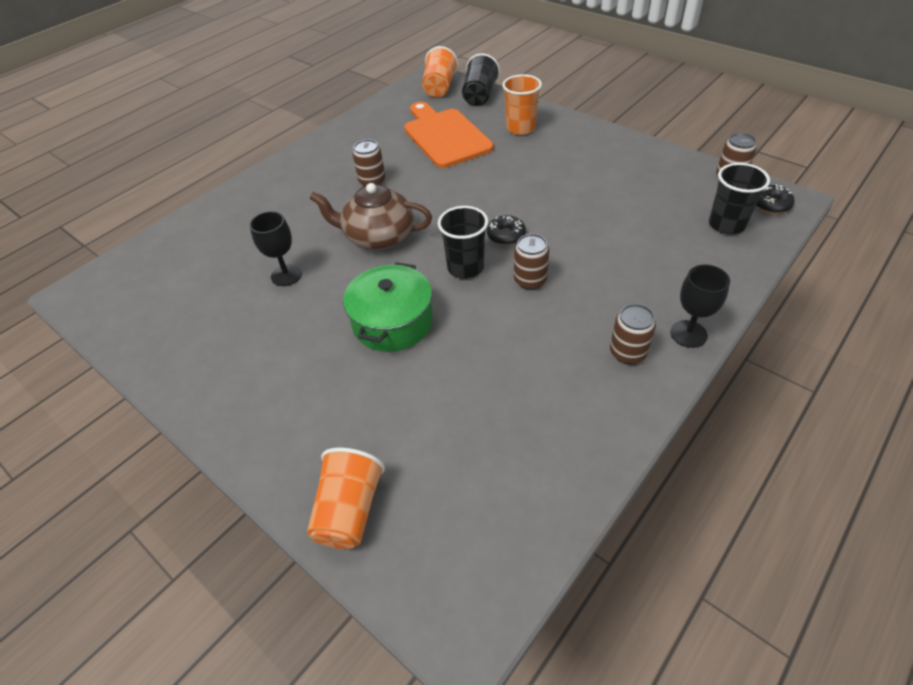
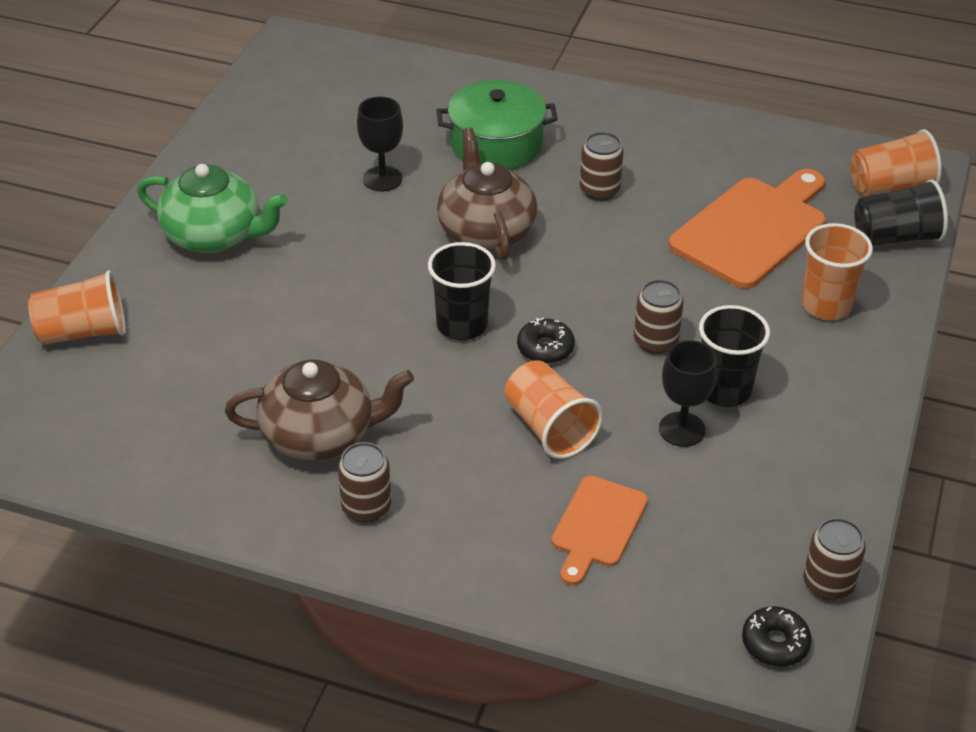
camera: 65 degrees right, 5 degrees down
green pot [343,262,433,352] -> green pot moved to [437,80,558,170]
brown can [514,234,549,290] -> brown can moved to [634,280,684,354]
black goblet [670,264,730,348] -> black goblet moved to [659,340,717,447]
black cup [709,163,770,234] -> black cup moved to [699,305,770,407]
none -> green teapot [137,164,288,253]
none -> brown teapot [225,359,414,461]
none -> orange cup [505,360,603,459]
none -> orange cutting board [551,476,648,585]

